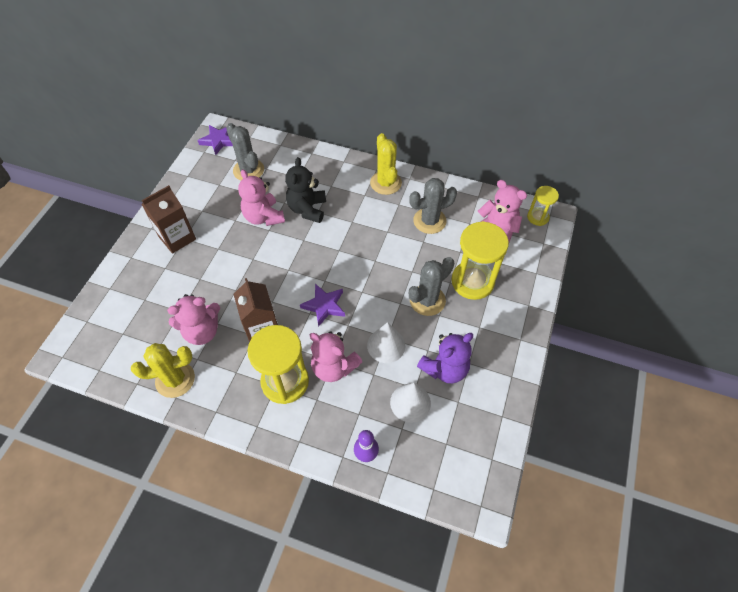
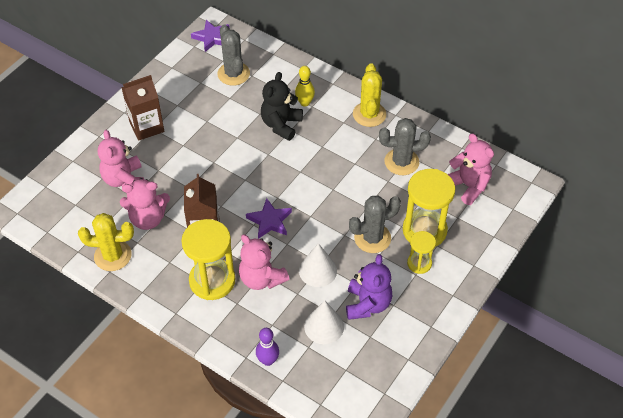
camera: 15 degrees right, 5 degrees down
pink teddy bear [238,169,285,226] -> pink teddy bear moved to [98,130,144,187]
purple teddy bear [417,333,473,383] -> purple teddy bear turned 60 degrees counterclockwise [346,254,392,320]
yellow hourglass [527,186,559,226] -> yellow hourglass moved to [407,231,436,274]
none -> yellow bowling pin [295,66,315,106]

